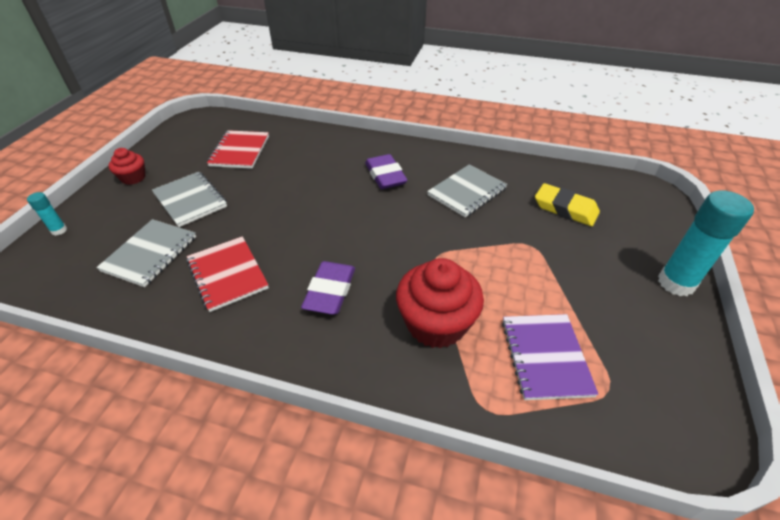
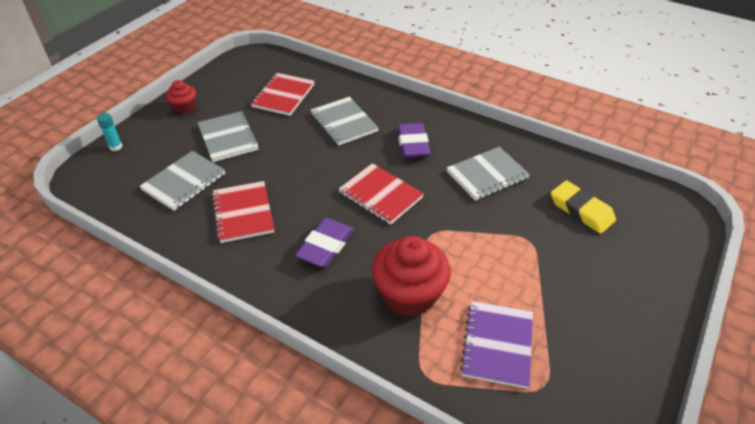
camera: 15 degrees right, 0 degrees up
turquoise glue stick [658,190,754,296] -> none
none -> grey notebook [311,97,379,145]
none -> red notebook [339,163,424,225]

